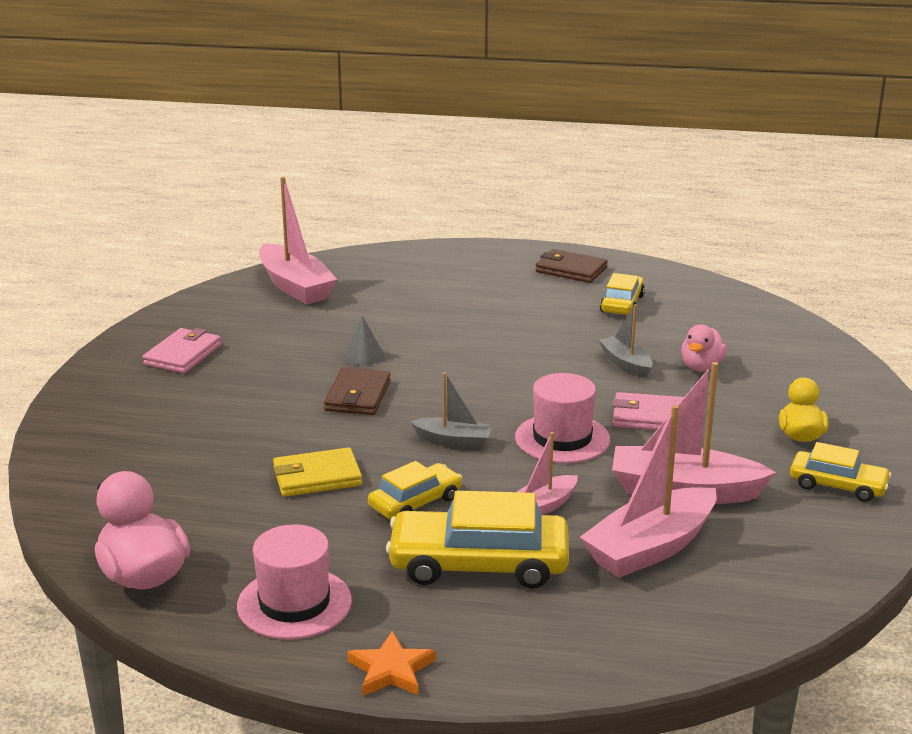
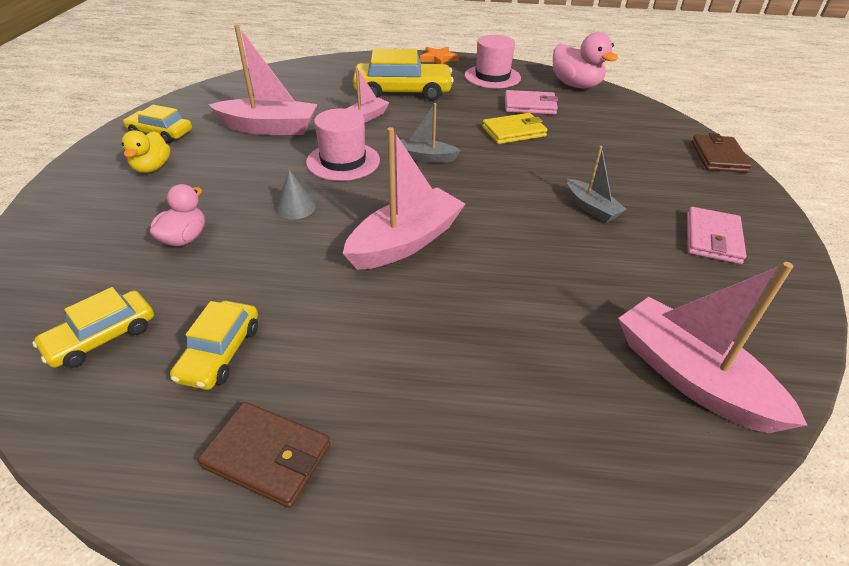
camera: 175 degrees right, 15 degrees up
brown wallet [324,368,391,415] -> brown wallet moved to [692,133,752,173]
grey cone [343,315,384,365] -> grey cone moved to [276,170,316,219]
yellow car [368,461,462,519] -> yellow car moved to [32,287,154,368]
pink boat [580,405,717,578] -> pink boat moved to [343,127,465,270]
grey boat [599,304,653,378] -> grey boat moved to [567,146,627,223]
pink wallet [612,392,684,430] -> pink wallet moved to [505,90,558,115]

